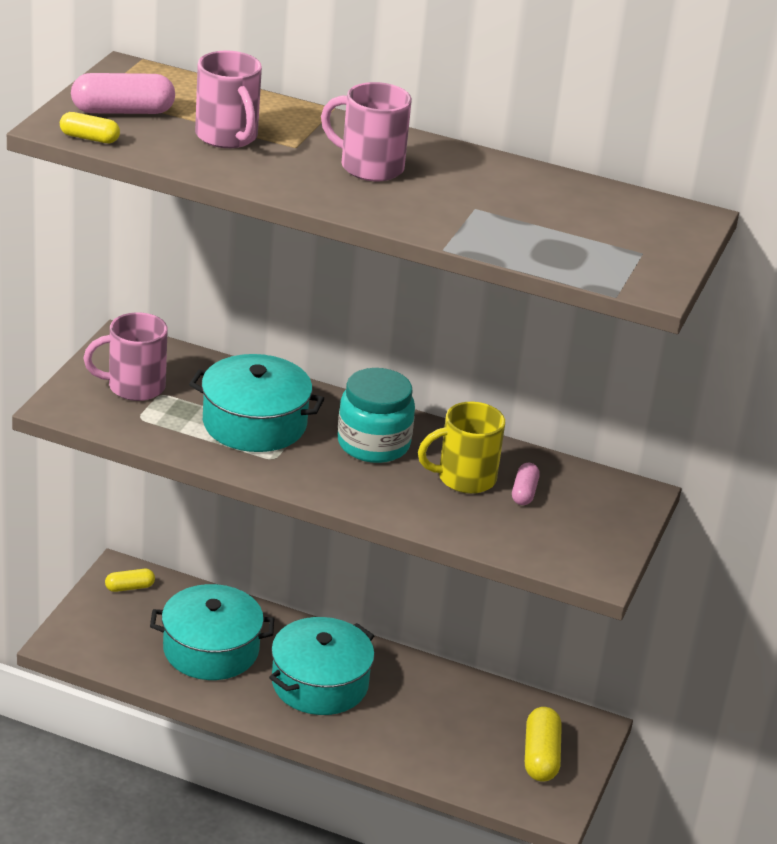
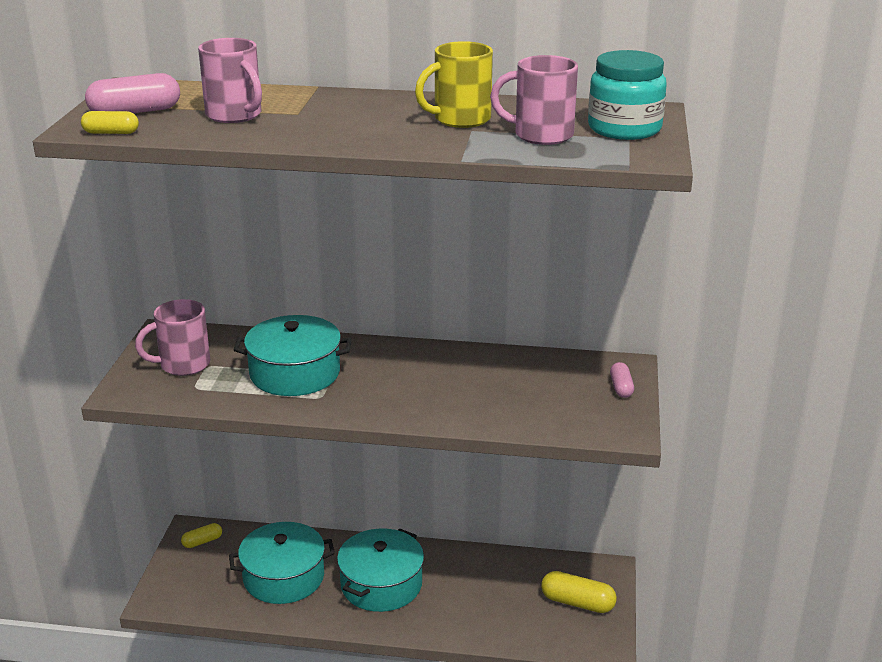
camera: 10 degrees left, 5 degrees down
pink mug [321,82,412,181] -> pink mug moved to [490,55,578,145]
turquoise jar [338,368,415,463] -> turquoise jar moved to [588,50,667,140]
yellow mug [418,402,505,494] -> yellow mug moved to [415,41,493,128]
pink capsule [512,463,540,505] -> pink capsule moved to [610,362,634,398]
yellow capsule [525,707,562,781] -> yellow capsule turned 60 degrees counterclockwise [541,571,617,613]

